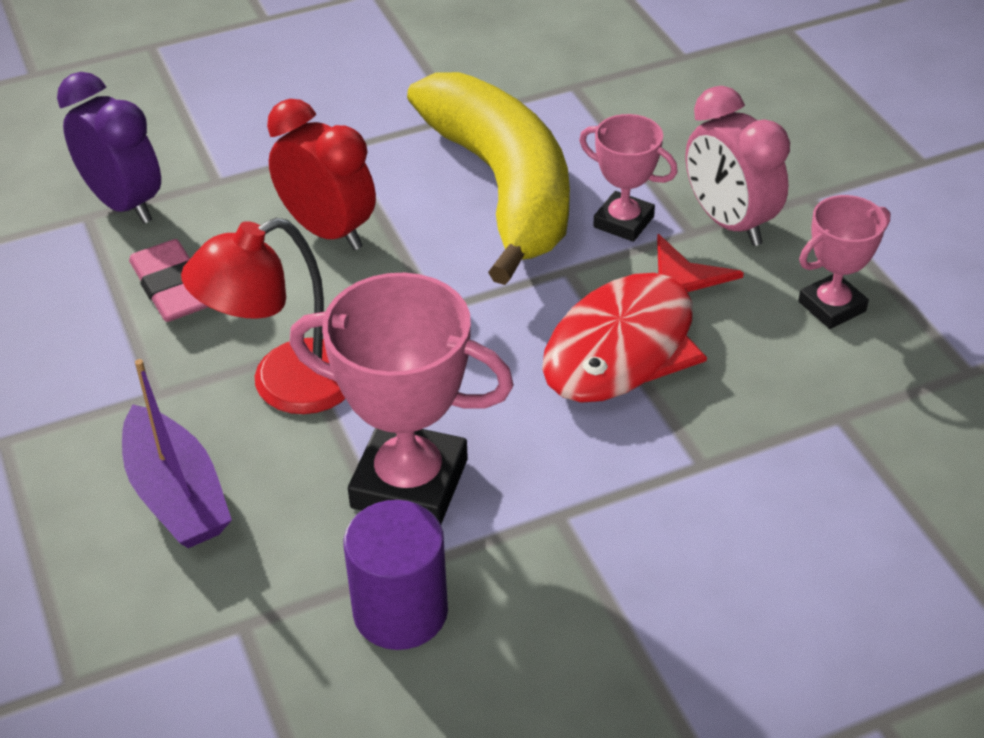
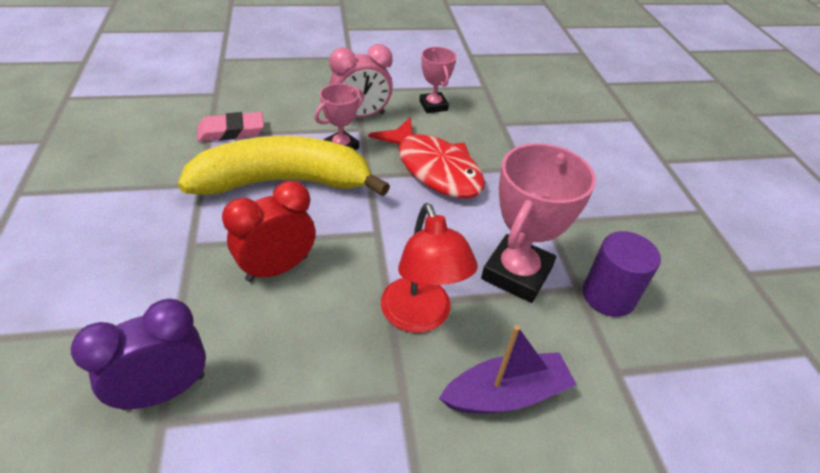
camera: 80 degrees left, 0 degrees up
pink eraser [129,239,208,322] -> pink eraser moved to [197,112,264,142]

